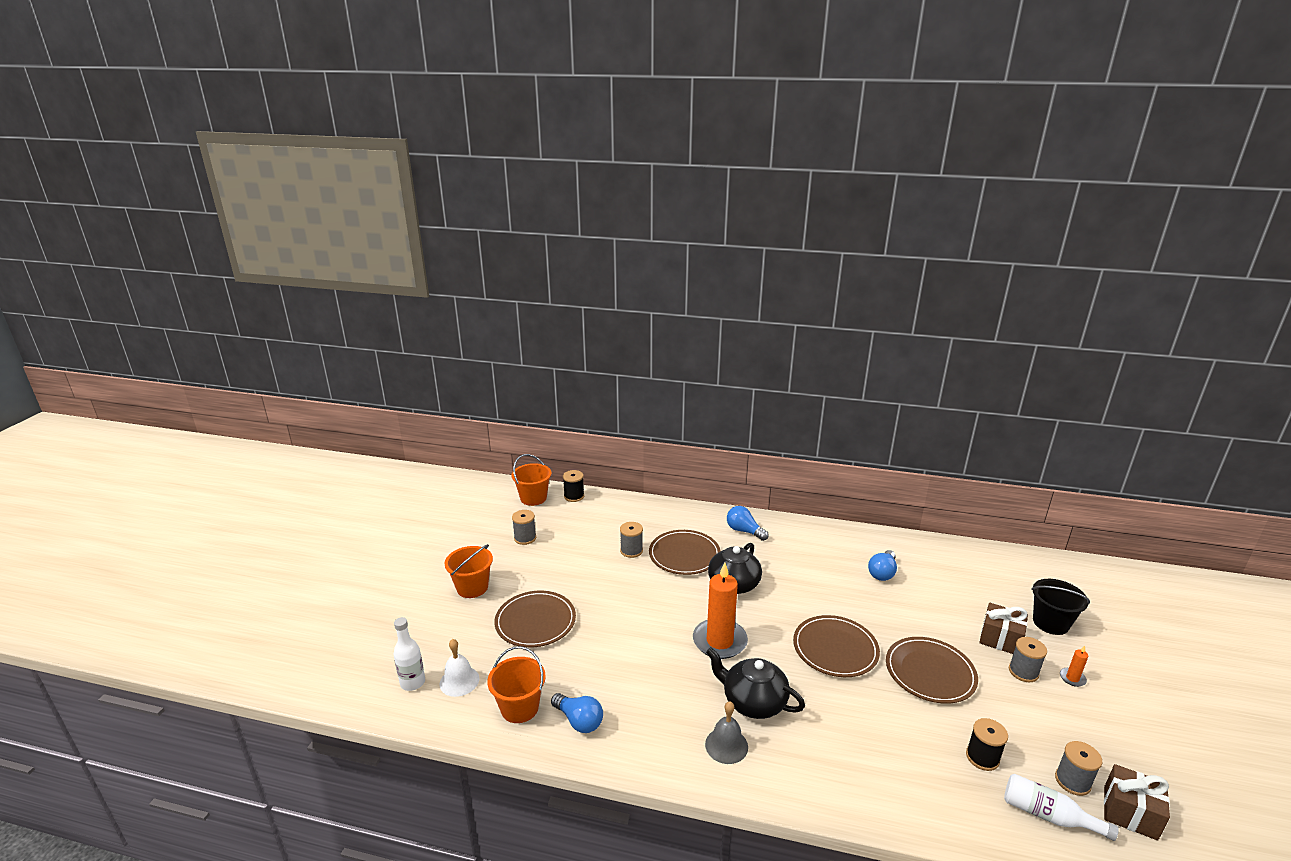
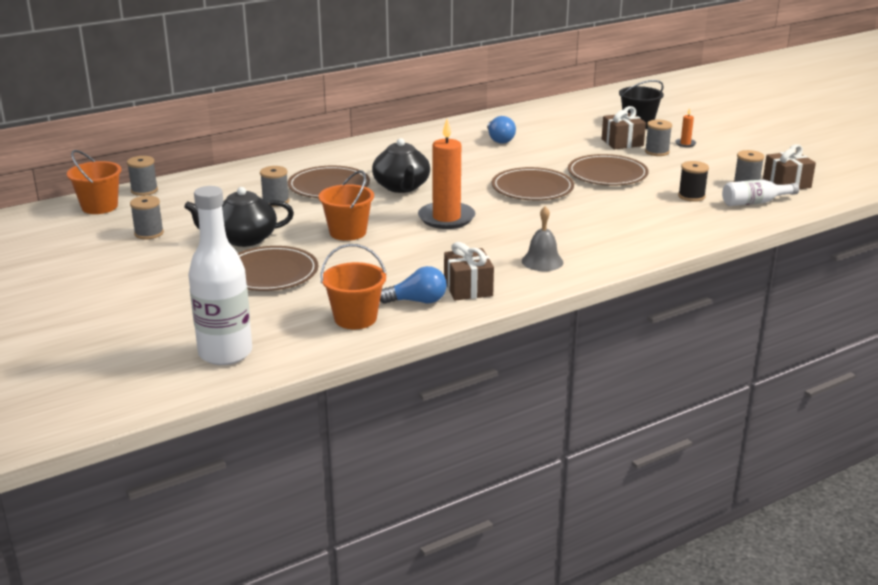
camera: 45 degrees left, 0 degrees up
white bottle [393,617,425,691] -> white bottle [188,186,252,365], size x1.76
white bell [440,639,479,697] -> none
orange bucket [444,544,493,598] -> orange bucket moved to [319,170,374,241]
black spool [563,470,584,502] -> grey spool [127,156,158,196]
black teapot [706,647,805,719] -> black teapot moved to [184,187,294,247]
blue light bulb [727,506,769,541] -> none
none -> brown gift [444,242,494,300]

